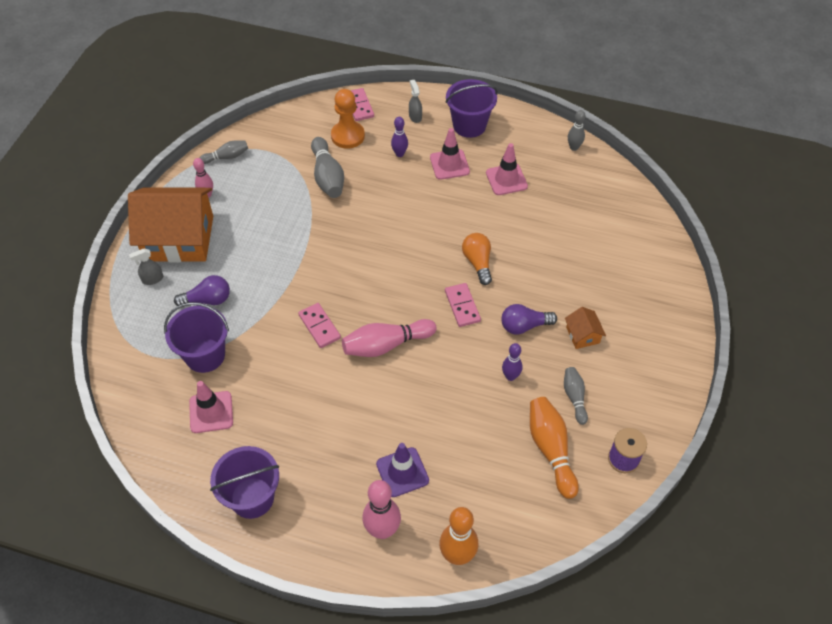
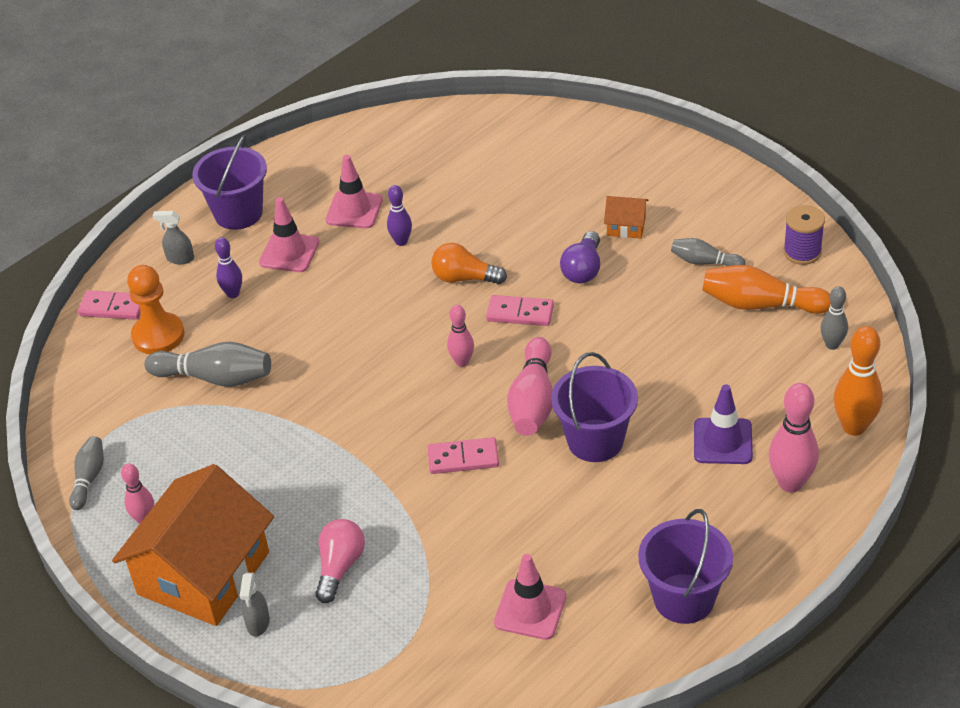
camera: 60 degrees left, 10 degrees down
purple bucket [164,302,229,373] -> purple bucket moved to [551,352,638,462]
purple light bulb [174,275,230,306] -> pink light bulb [315,519,365,603]
purple bowling pin [502,343,523,381] -> purple bowling pin moved to [387,185,412,246]
grey bowling pin [568,110,586,151] -> grey bowling pin moved to [820,286,848,350]
none -> pink bowling pin [447,305,474,367]

